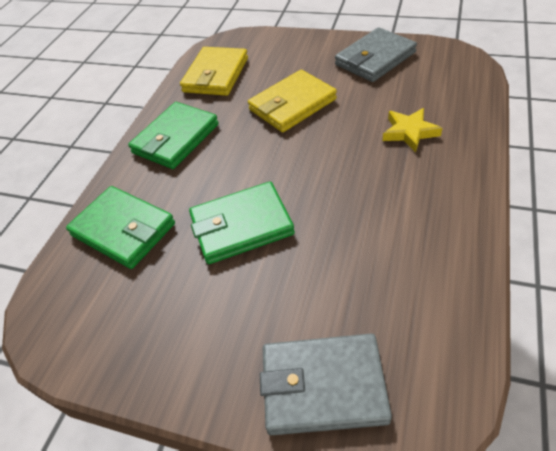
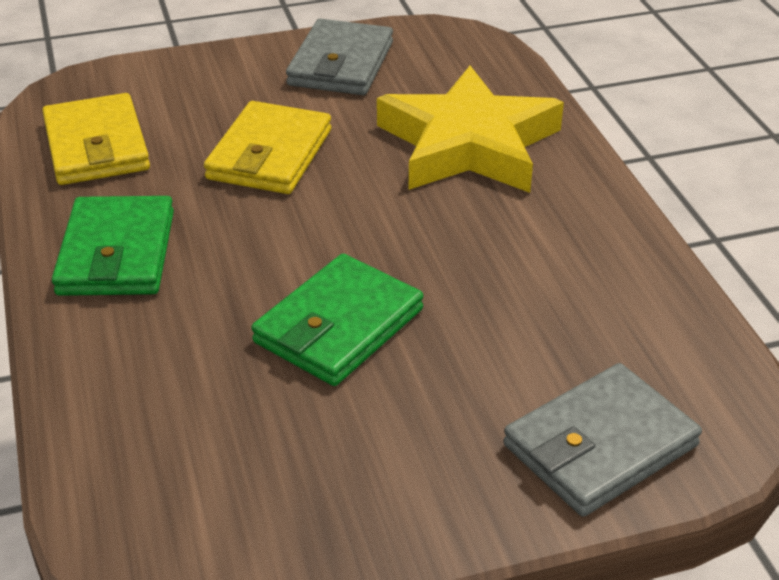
camera: 40 degrees left, 10 degrees down
green wallet [66,186,175,269] -> none
yellow star [382,108,442,153] -> yellow star [377,66,564,193], size x2.18

